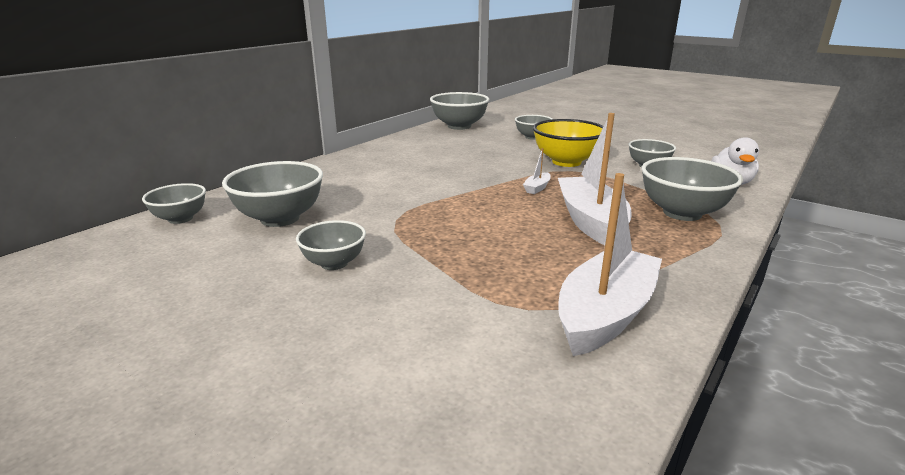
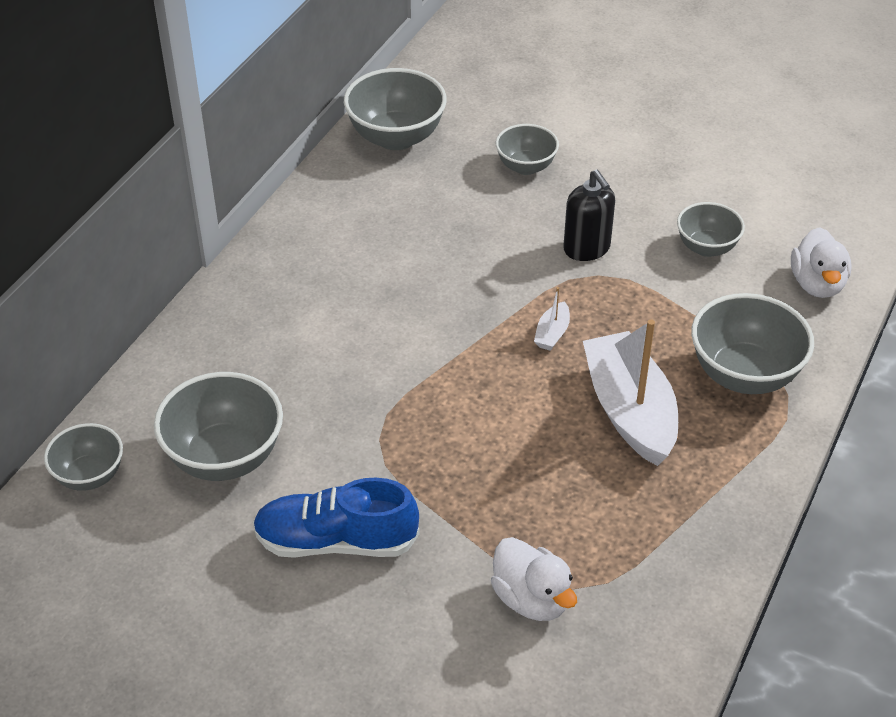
camera: 10 degrees left, 20 degrees up
grey bowl [296,220,366,270] -> blue shoe [253,477,420,558]
yellow bowl [533,119,604,167] -> black soap dispenser [563,170,615,261]
white boat [558,173,662,356] -> none
none -> white duck [491,537,577,621]

